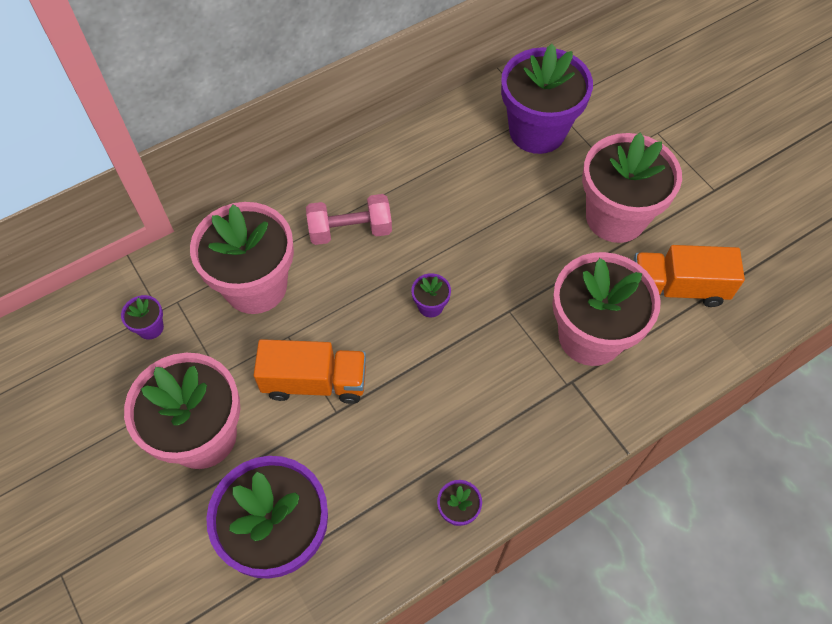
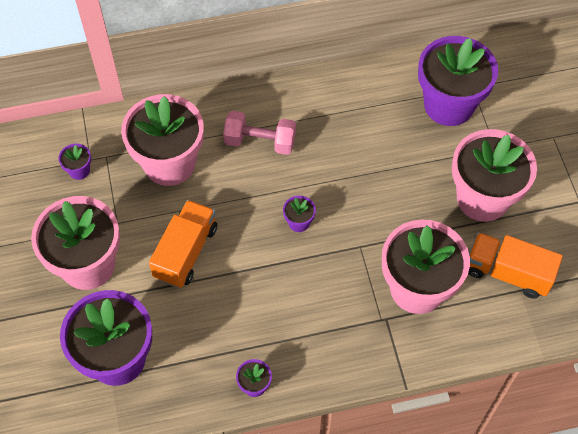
camera: 20 degrees right, 0 degrees up
orange truck [254,339,366,404] -> orange truck turned 90 degrees counterclockwise [149,200,217,288]

